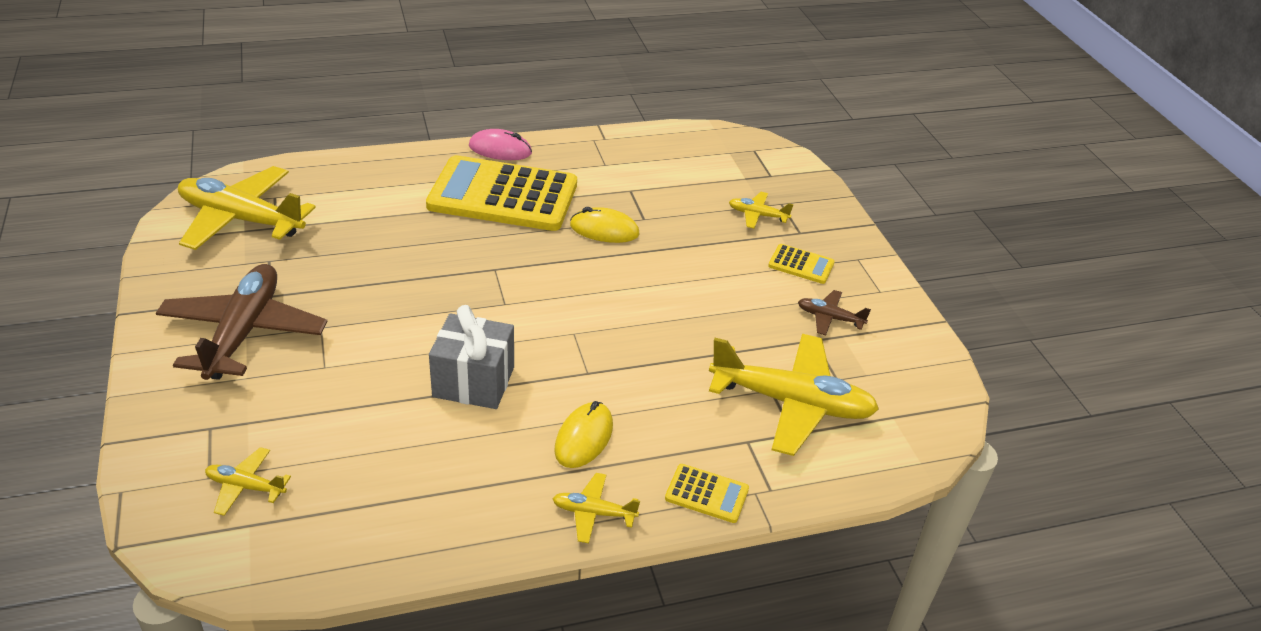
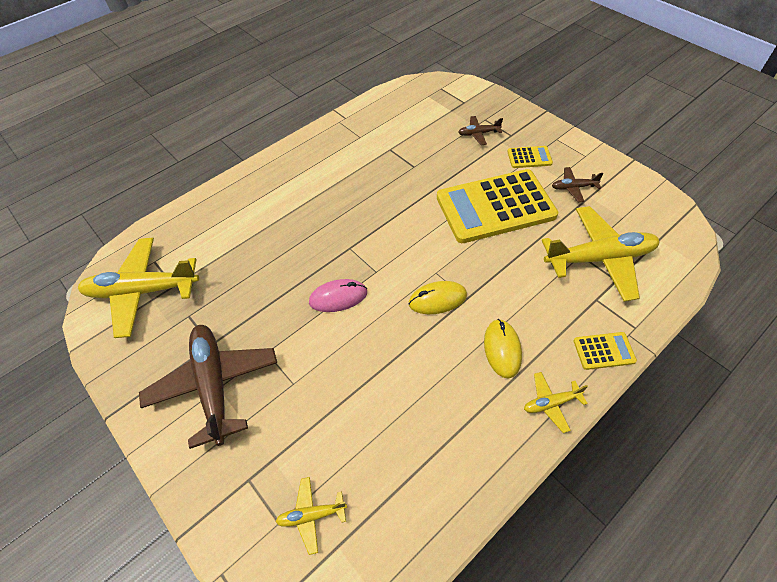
camera: 20 degrees left, 15 degrees up
yellow calculator [426,155,577,231] -> yellow calculator moved to [437,169,558,243]
grey gift [429,305,514,409] -> none
pink mouse [469,129,532,160] -> pink mouse moved to [309,279,367,312]
yellow mouse [570,207,639,243] -> yellow mouse moved to [409,281,467,314]
yellow plane [729,192,794,229] -> brown plane [458,116,503,145]

